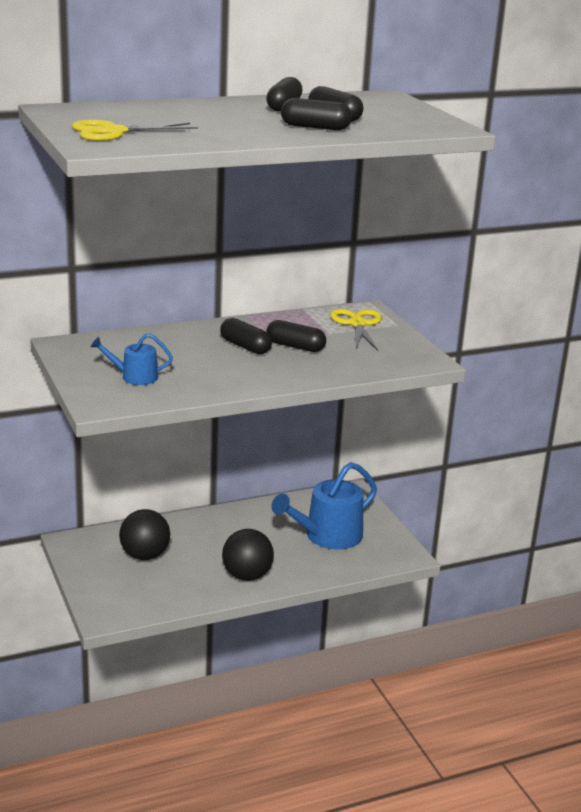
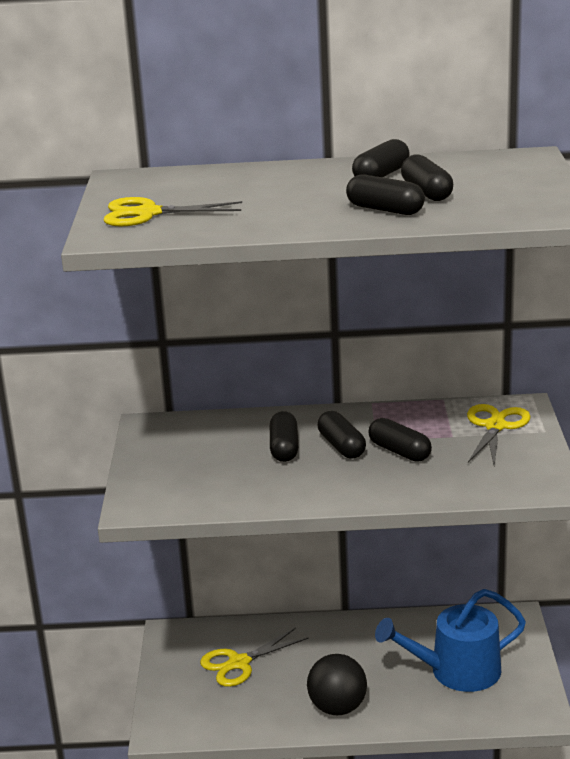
camera: 25 degrees right, 0 degrees up
blue watering can [90,333,173,385] -> none
black ball [119,509,170,560] -> yellow scissors [200,628,308,687]
none -> black capsule [270,411,298,462]

